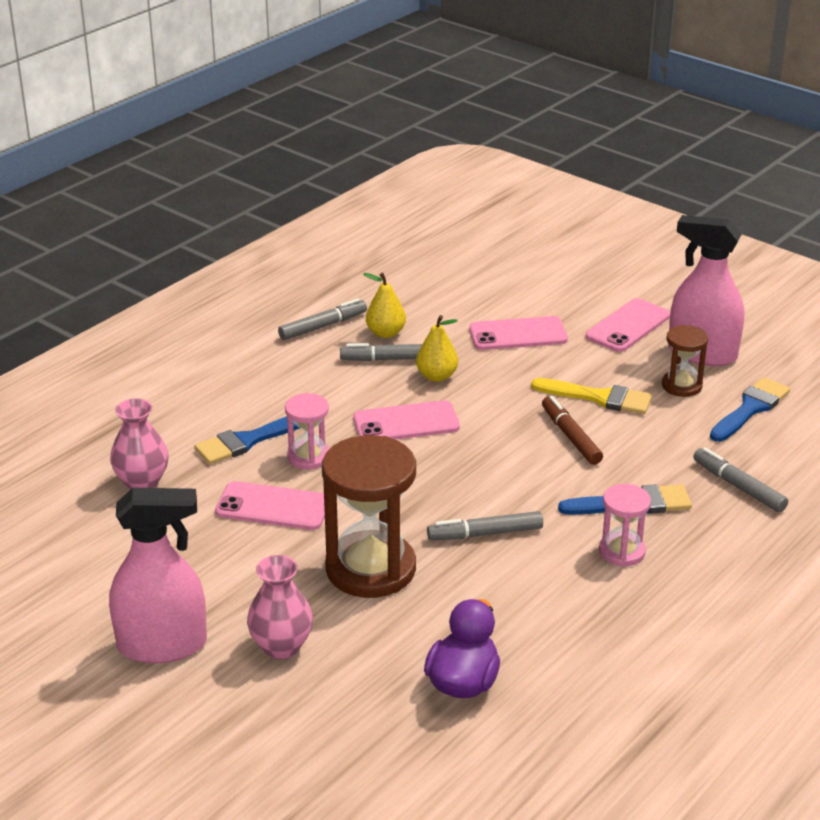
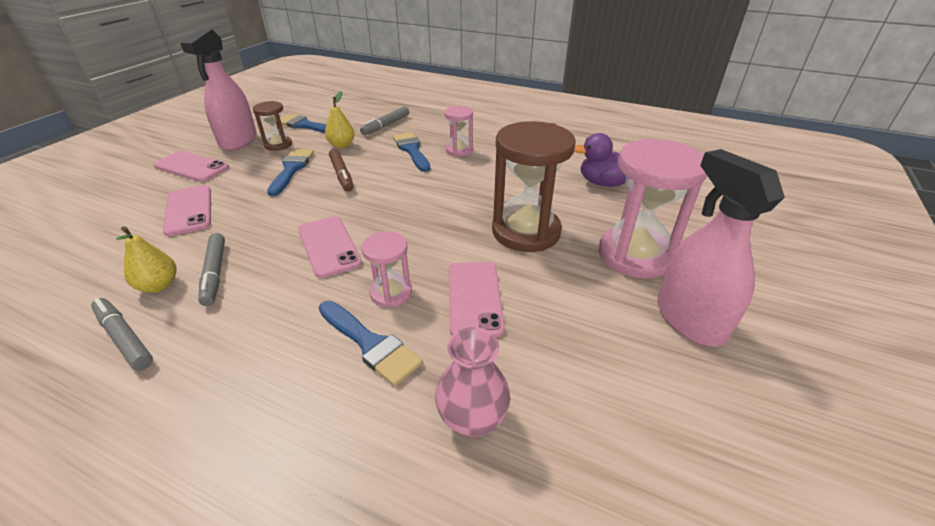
camera: 105 degrees left, 5 degrees up
pink vase [247,555,313,659] -> pink hourglass [598,139,707,279]
yellow pear [416,315,458,382] -> yellow pear moved to [325,91,355,148]
grey marker [427,511,543,540] -> none
yellow brush [531,378,652,414] -> blue brush [267,149,314,196]
brown marker [542,396,603,465] -> brown marker turned 75 degrees counterclockwise [329,149,354,192]

